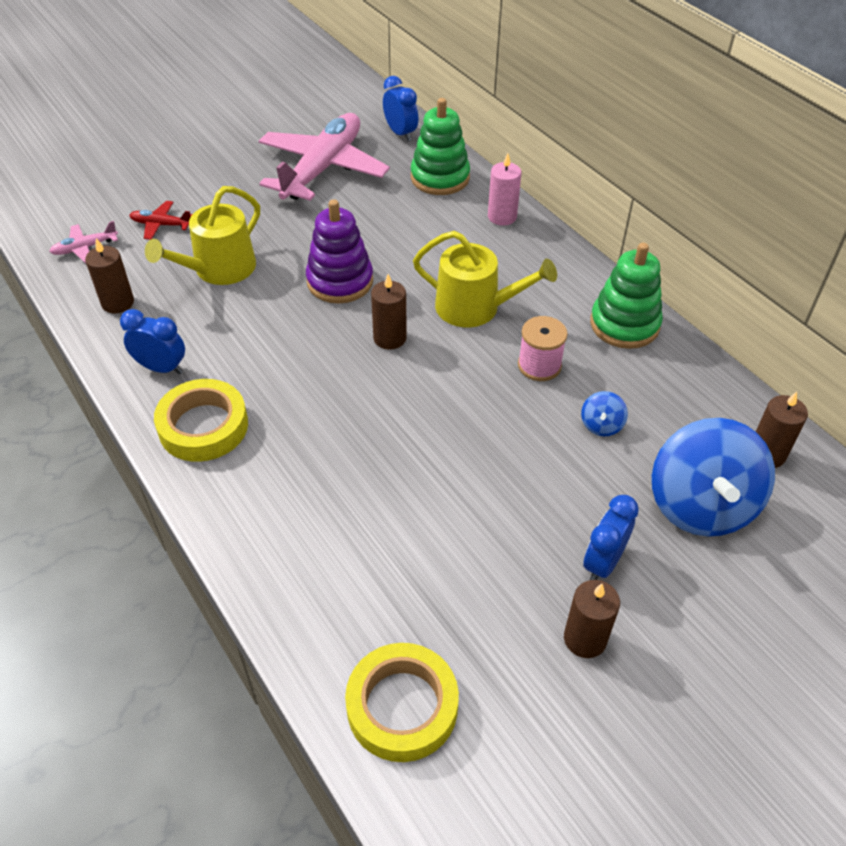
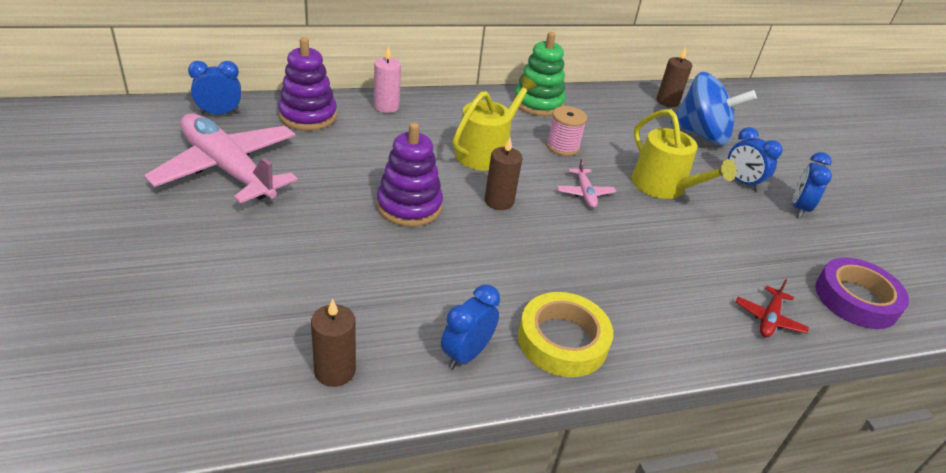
camera: 75 degrees left, 10 degrees down
pink plane [49,221,118,263] -> pink plane moved to [557,158,616,208]
red plane [129,201,193,240] -> red plane moved to [736,279,809,337]
yellow watering can [145,186,260,285] -> yellow watering can moved to [632,109,737,199]
yellow tape [345,643,459,762] -> purple tape [815,257,909,329]
green stacking toy [411,98,470,195] -> purple stacking toy [278,37,337,130]
brown candle [564,580,620,658] -> blue clock [793,152,832,218]
blue spinning top [581,391,628,436] -> none

